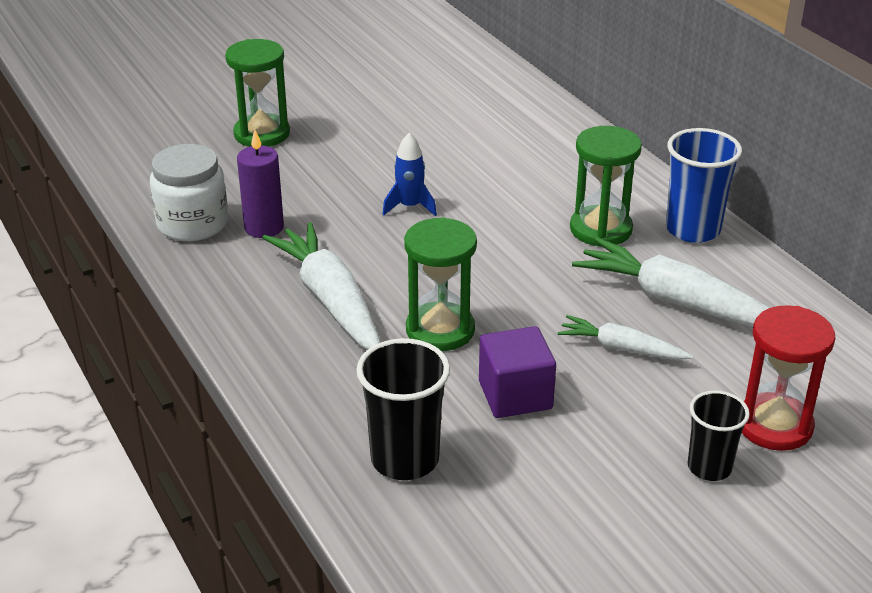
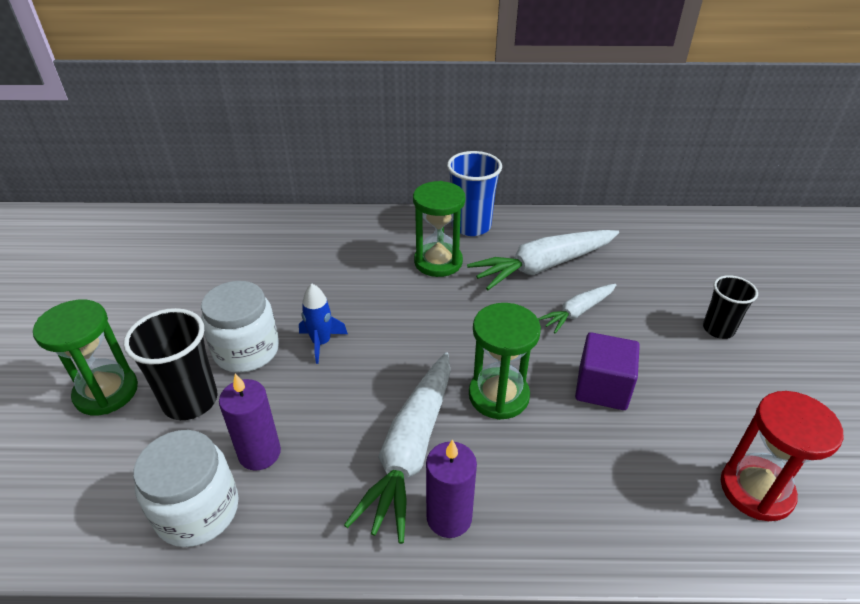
camera: 60 degrees left, 5 degrees up
white carrot [263,222,381,350] -> white carrot turned 75 degrees counterclockwise [344,352,451,544]
black cup [356,338,450,480] -> black cup moved to [124,308,218,420]
red hourglass [742,305,835,451] -> red hourglass moved to [721,391,843,521]
none -> white jar [201,281,279,373]
none -> purple candle [426,439,477,538]

